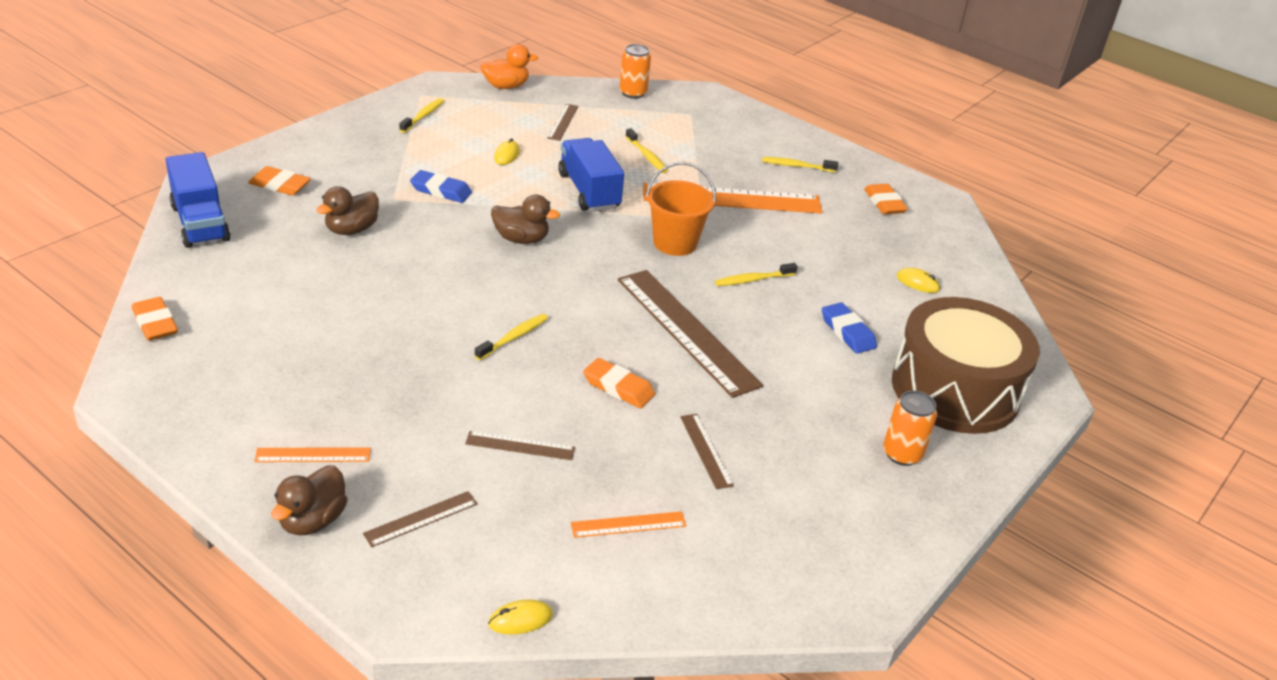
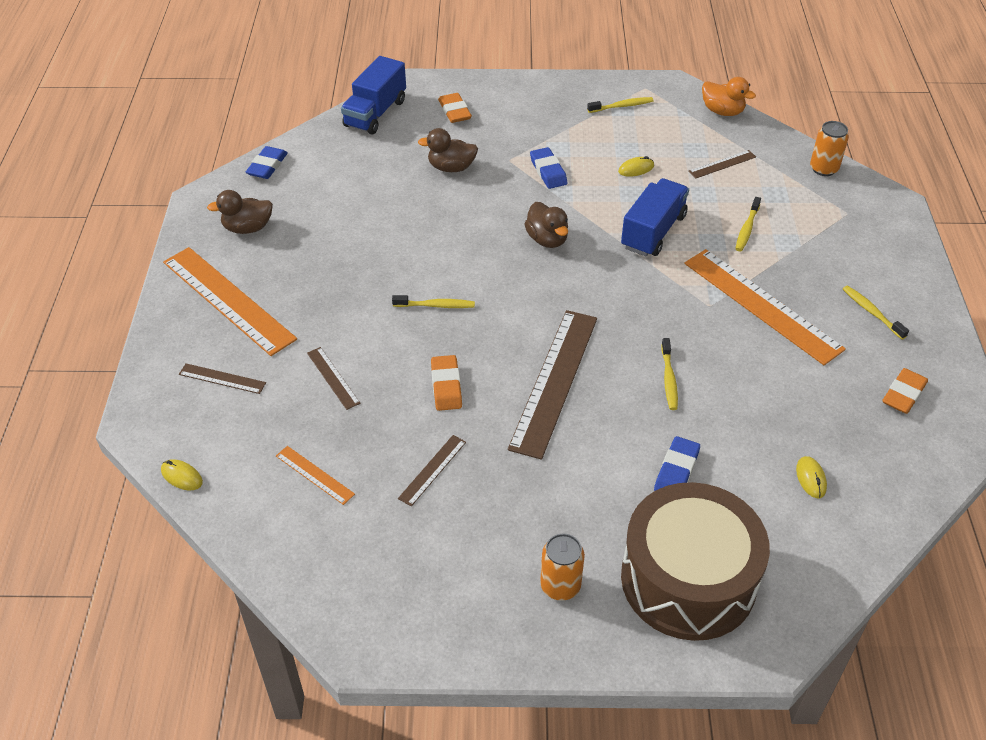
camera: 55 degrees right, 10 degrees up
orange eraser [132,297,178,341] -> blue eraser [246,146,288,179]
orange ruler [254,447,371,462] -> orange ruler [163,247,297,356], size x2.21
brown duck [271,466,348,535] -> brown duck moved to [207,190,273,234]
orange bucket [646,162,716,256] -> none
yellow toothbrush [715,263,798,286] -> yellow toothbrush turned 120 degrees counterclockwise [661,338,678,410]

